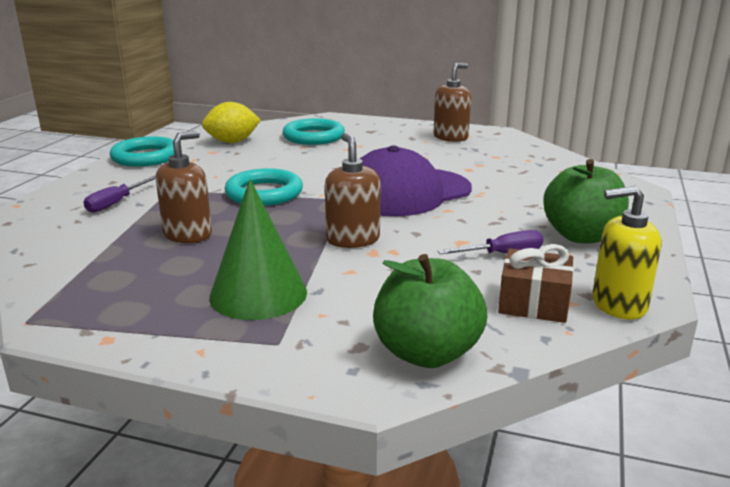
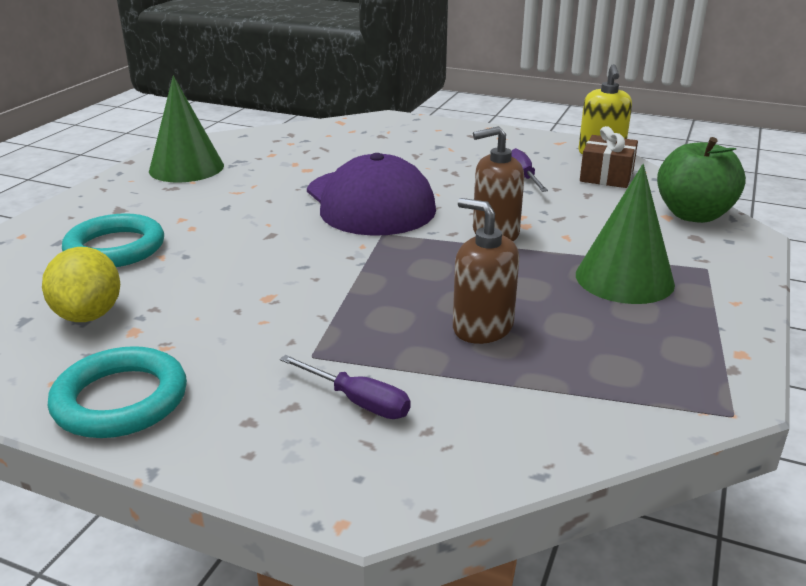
camera: 85 degrees left, 5 degrees up
turquoise ring [225,168,303,206] -> none
brown soap dispenser [433,63,471,142] -> green cone [149,76,224,183]
green apple [543,159,629,244] -> none

